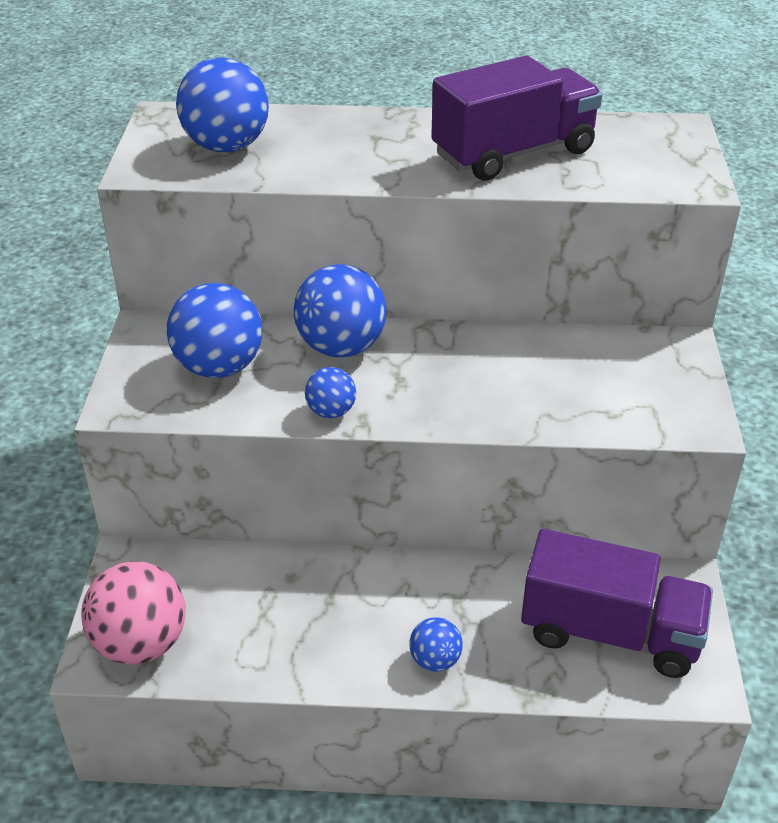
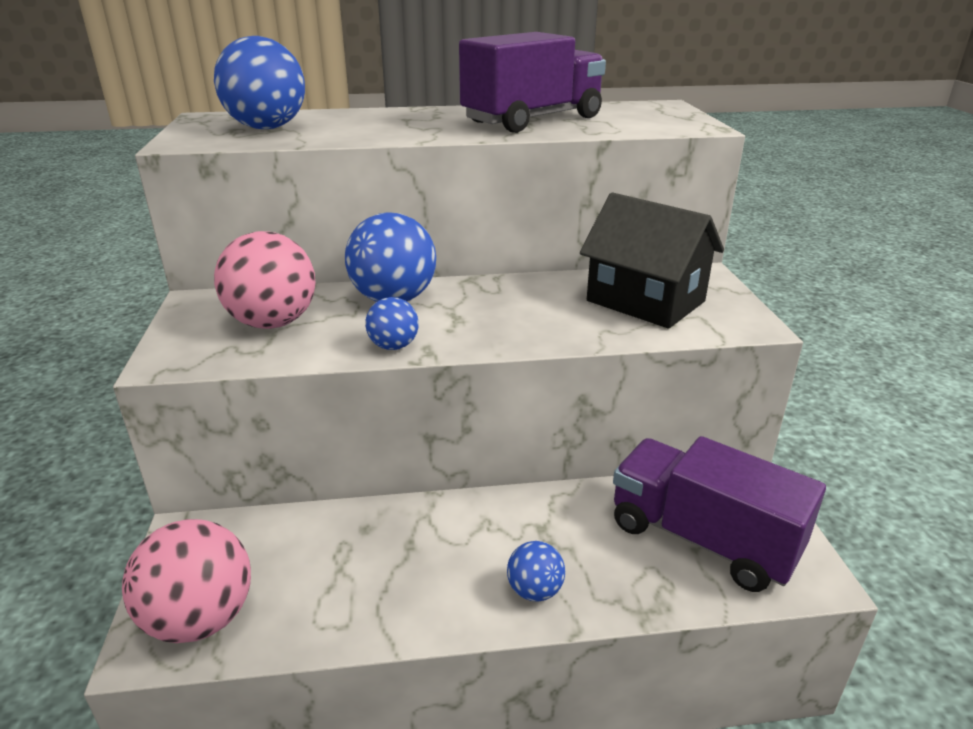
camera: 10 degrees left, 10 degrees down
blue ball [167,283,262,378] -> pink ball [214,231,315,329]
purple truck [521,529,713,678] -> purple truck turned 150 degrees counterclockwise [613,436,826,592]
none -> black house [580,193,724,328]

